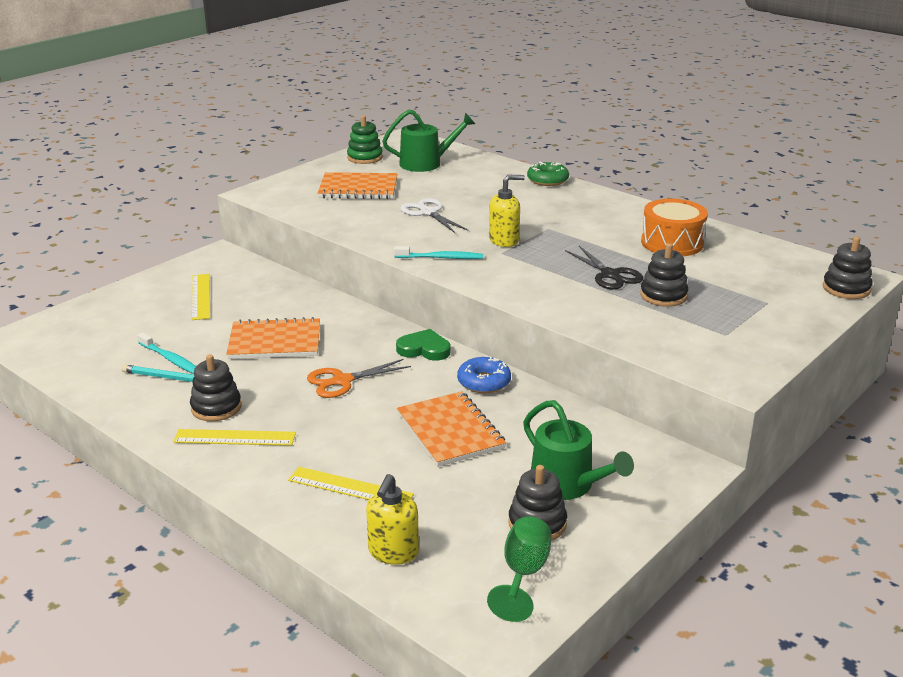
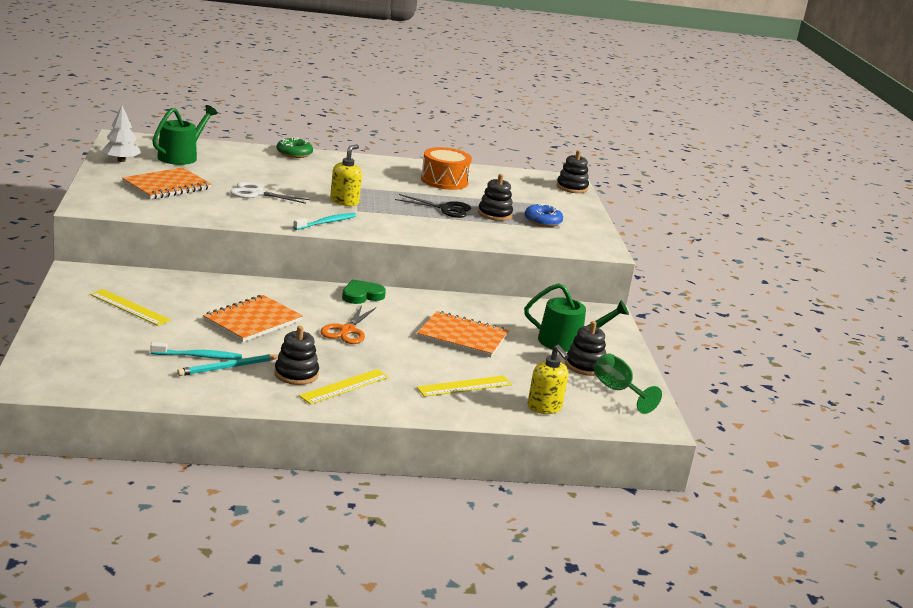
camera: 50 degrees left, 5 degrees down
green stacking toy [347,115,383,164] -> white tree [102,105,141,162]
blue donut [457,356,511,393] -> blue donut moved to [524,203,563,227]

